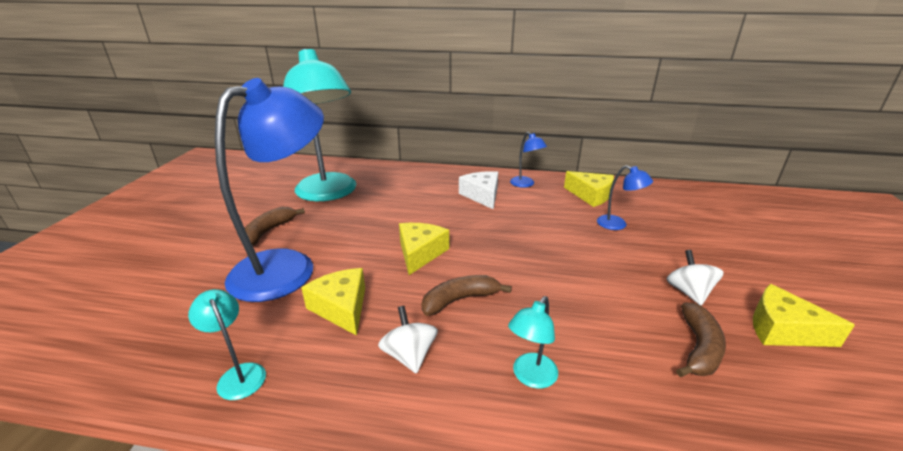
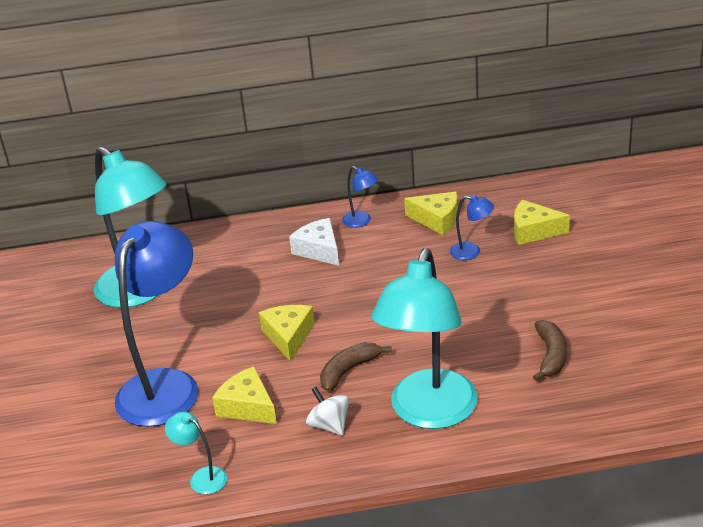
camera: 15 degrees left, 5 degrees up
brown banana [245,207,305,246] -> none
turquoise lamp [508,296,558,389] -> turquoise lamp [371,248,478,429], size x2.43
white spinning top [666,250,724,305] -> none
yellow cheese [753,284,855,347] -> yellow cheese moved to [514,200,570,245]

